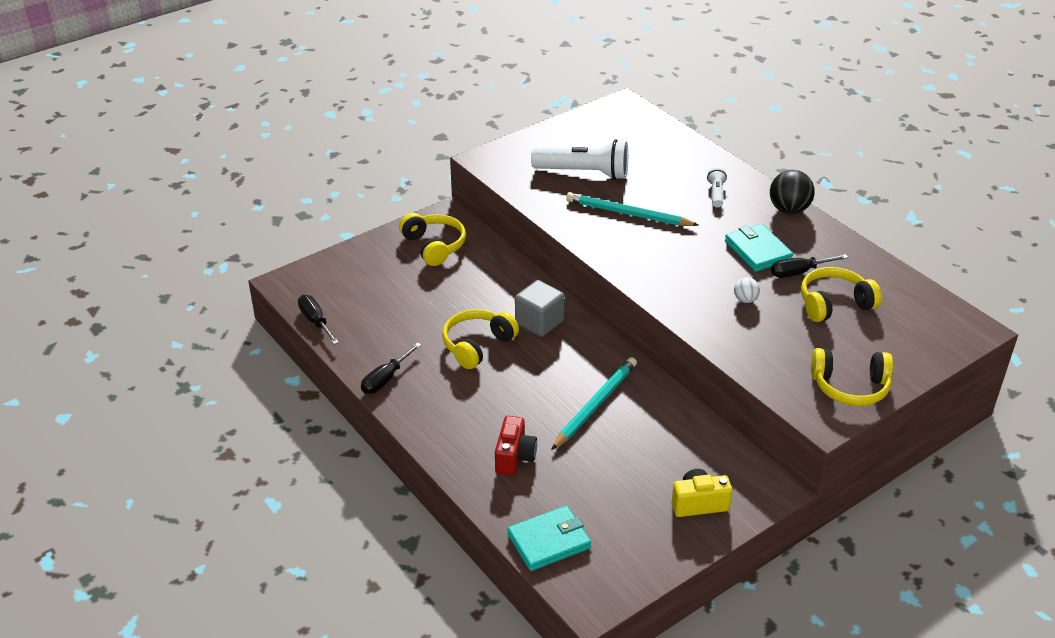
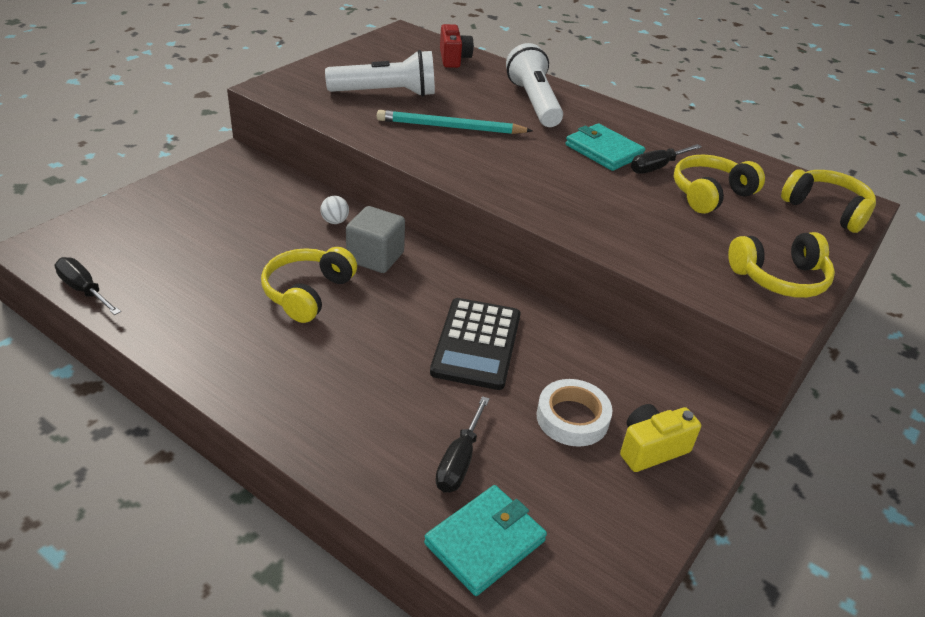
camera: 20 degrees left, 0 degrees up
black screwdriver [361,342,422,394] -> black screwdriver moved to [435,396,490,493]
yellow headphones [399,213,466,266] -> yellow headphones moved to [781,169,876,233]
red camera [495,416,537,476] -> red camera moved to [440,24,474,68]
turquoise pencil [551,357,637,450] -> black calculator [430,298,521,390]
white flashlight [707,167,727,207] -> white flashlight [506,43,563,127], size x2.08
white ball [734,277,760,303] -> white ball moved to [320,196,349,224]
black ball [770,170,815,214] -> none
none -> white tape [537,379,613,447]

